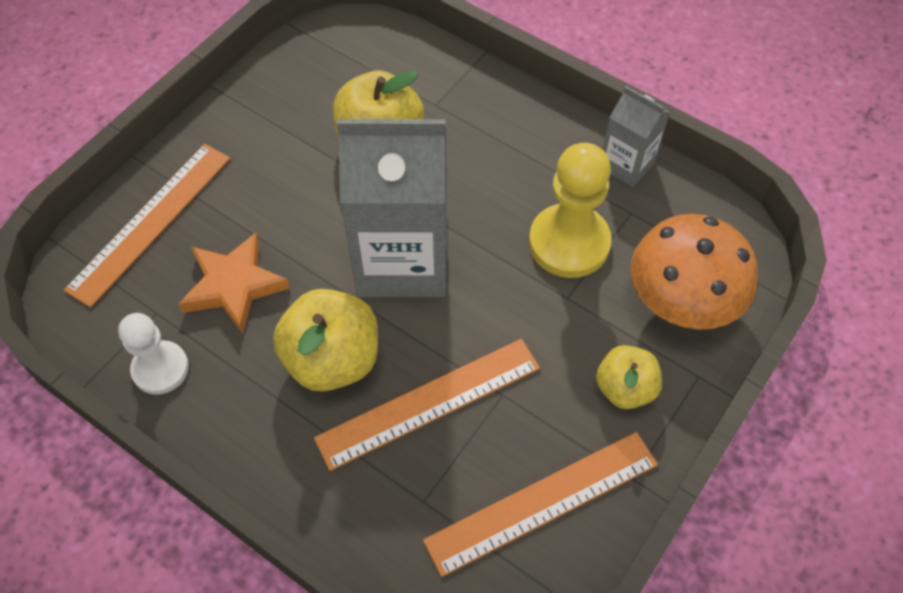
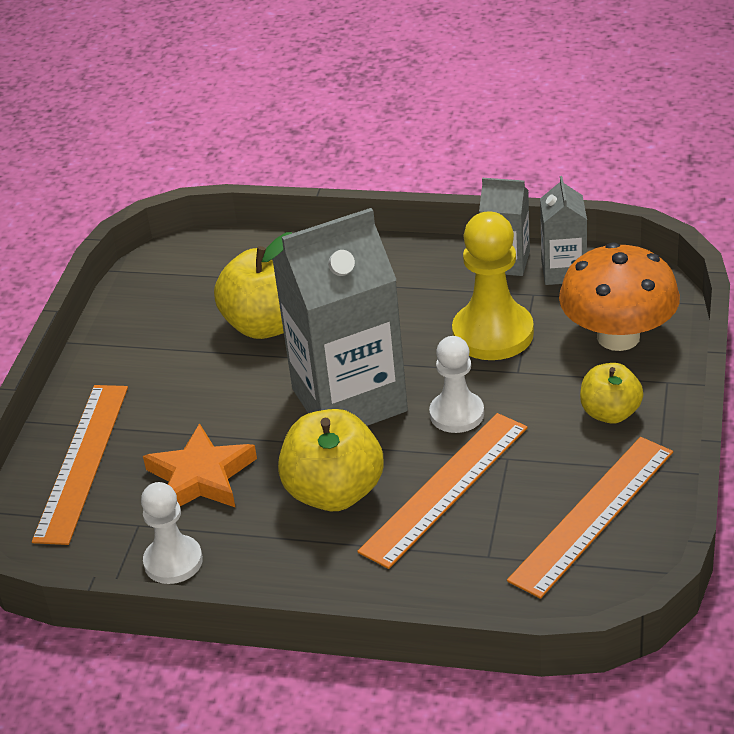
camera: 20 degrees left, 20 degrees down
none -> white pawn [429,336,484,433]
none -> grey carton [540,176,587,285]

